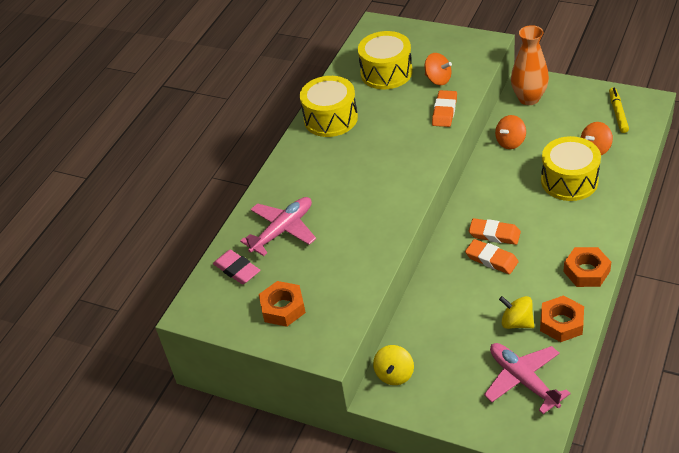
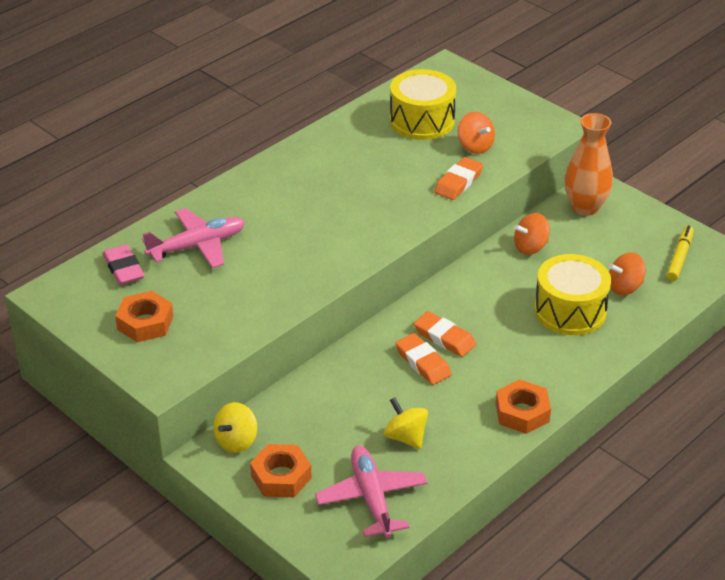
camera: 15 degrees right, 5 degrees down
yellow drum [300,76,358,137] -> none
orange nut [540,295,584,342] -> orange nut moved to [250,444,312,497]

